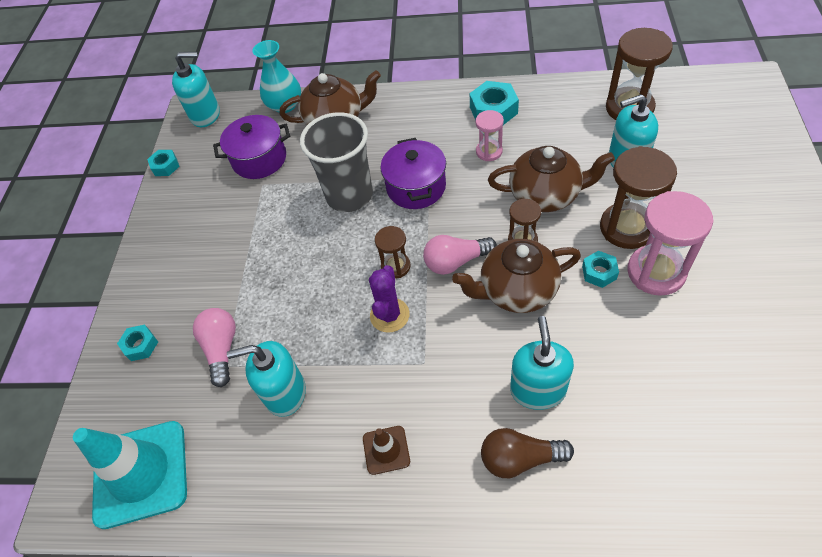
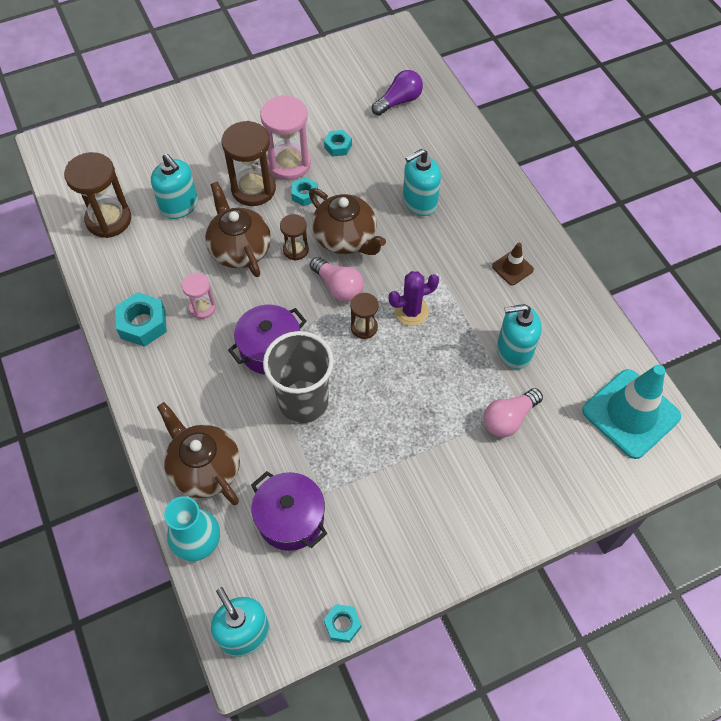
camera: 125 degrees left, 5 degrees up
turquoise nut [117,324,158,361] -> turquoise nut moved to [324,130,352,156]
turquoise soap dispenser [227,341,306,417] -> turquoise soap dispenser turned 120 degrees clockwise [497,304,542,369]
brown light bulb [481,428,574,478] -> none
none -> purple light bulb [372,70,423,116]

